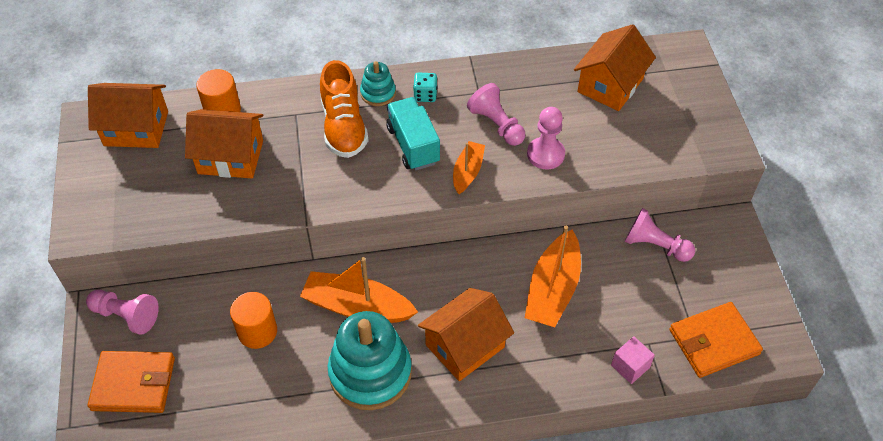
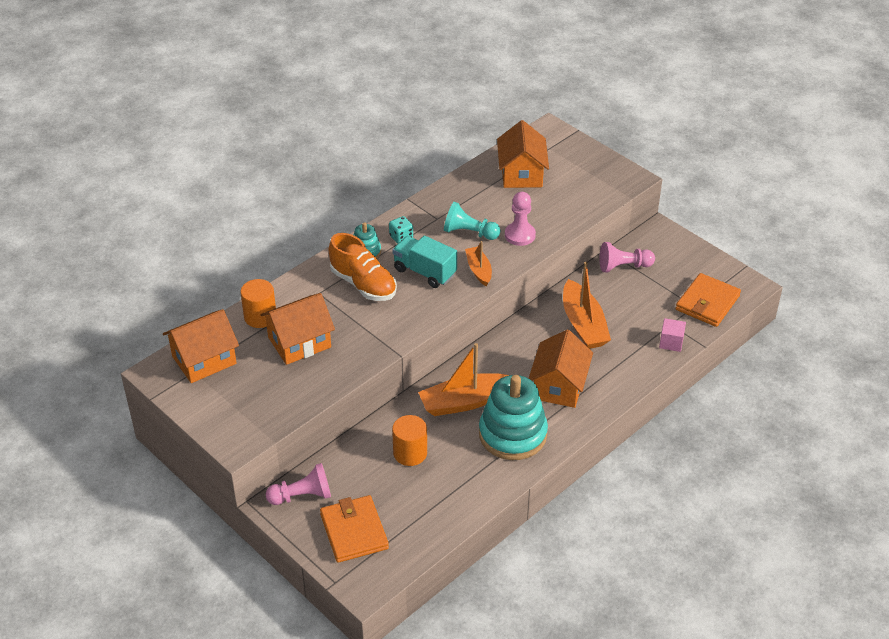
camera: 35 degrees left, 10 degrees down
orange wallet [88,351,175,413] -> orange wallet turned 75 degrees counterclockwise [320,495,389,563]
pink pawn [467,83,525,146] -> turquoise pawn [444,202,501,240]

